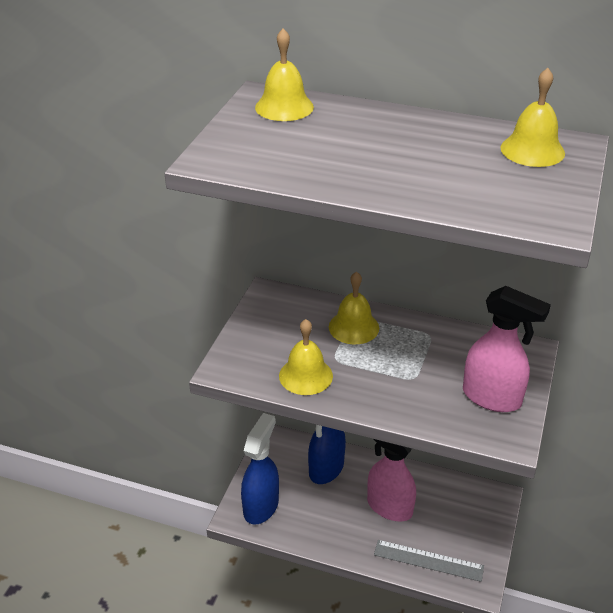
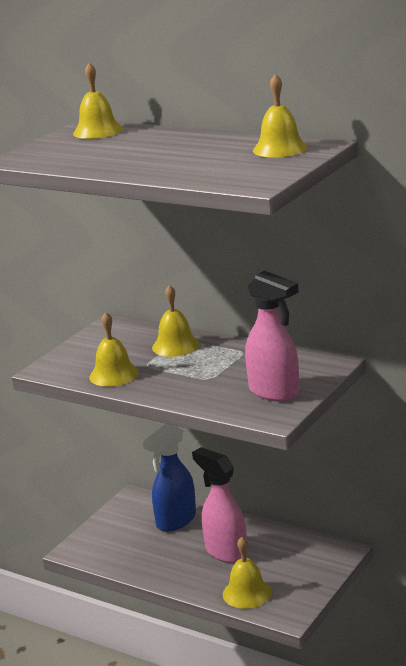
camera: 15 degrees right, 15 degrees down
blue spray bottle [241,413,279,525] -> none
grey ruler [374,540,484,582] -> yellow bell [223,537,272,609]

